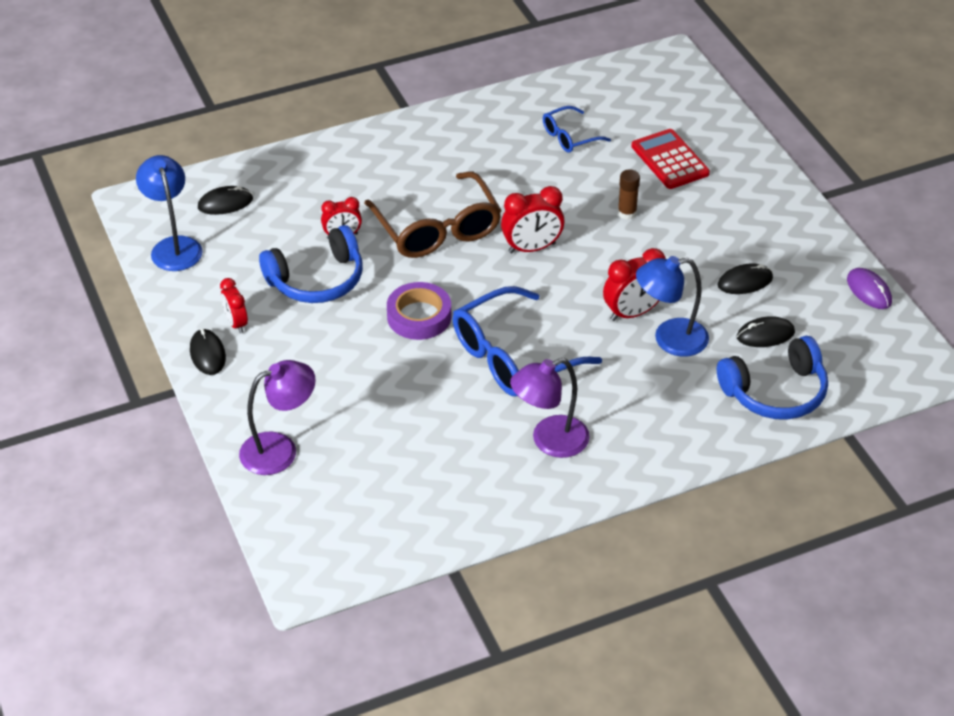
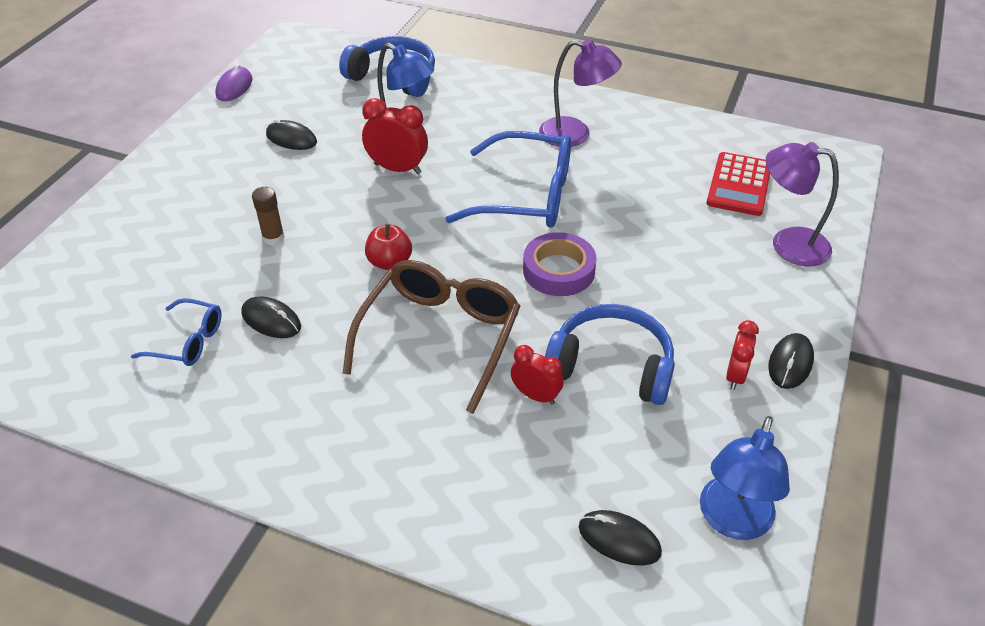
camera: 135 degrees left, 0 degrees up
red clock [501,186,564,253] -> red apple [365,224,412,270]
red calculator [631,129,710,189] -> red calculator moved to [706,152,770,216]
black mouse [736,316,795,347] -> black mouse moved to [241,296,301,338]

